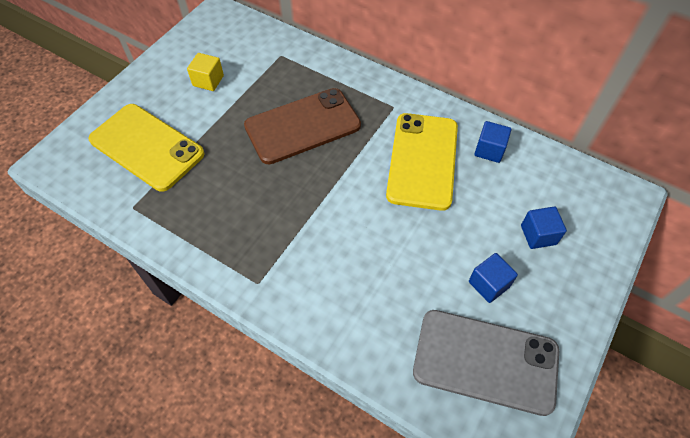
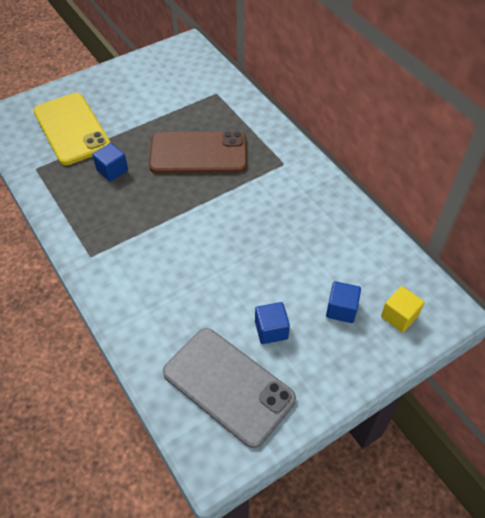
camera: 25 degrees right, 5 degrees down
yellow cube [187,53,224,91] -> yellow cube moved to [381,286,425,332]
yellow phone [386,113,458,211] -> none
blue cube [474,121,511,163] -> blue cube moved to [92,143,128,182]

